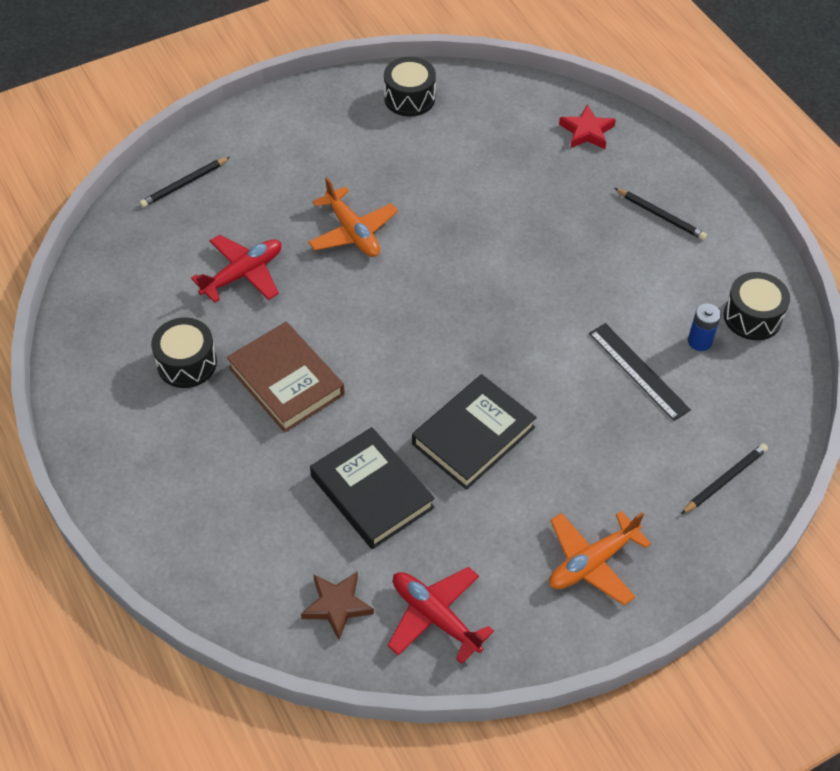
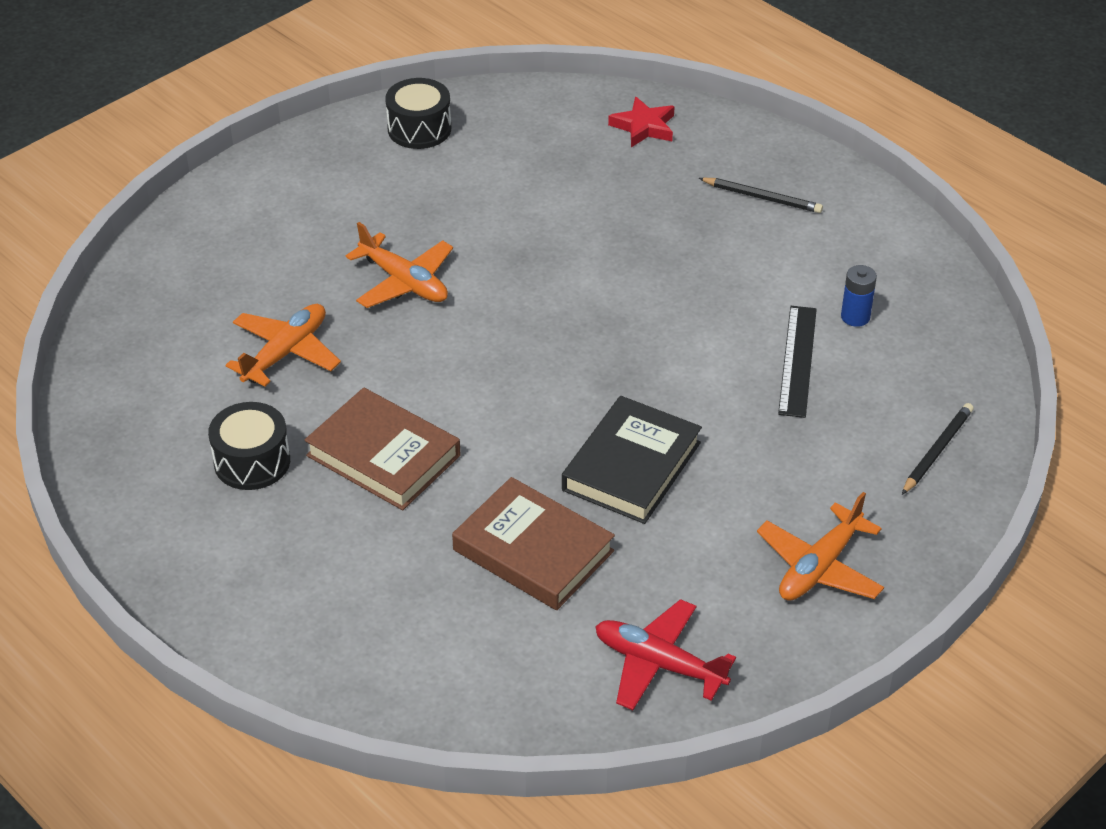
camera: 15 degrees left, 10 degrees down
black pencil [140,157,230,207] -> none
red plane [191,234,281,303] -> orange plane [225,304,341,387]
brown star [301,571,374,640] -> none
black book [310,427,435,549] -> brown book [452,477,615,610]
black ruler [589,323,691,421] -> black ruler turned 60 degrees clockwise [778,306,817,418]
black drum [724,272,790,340] -> none

